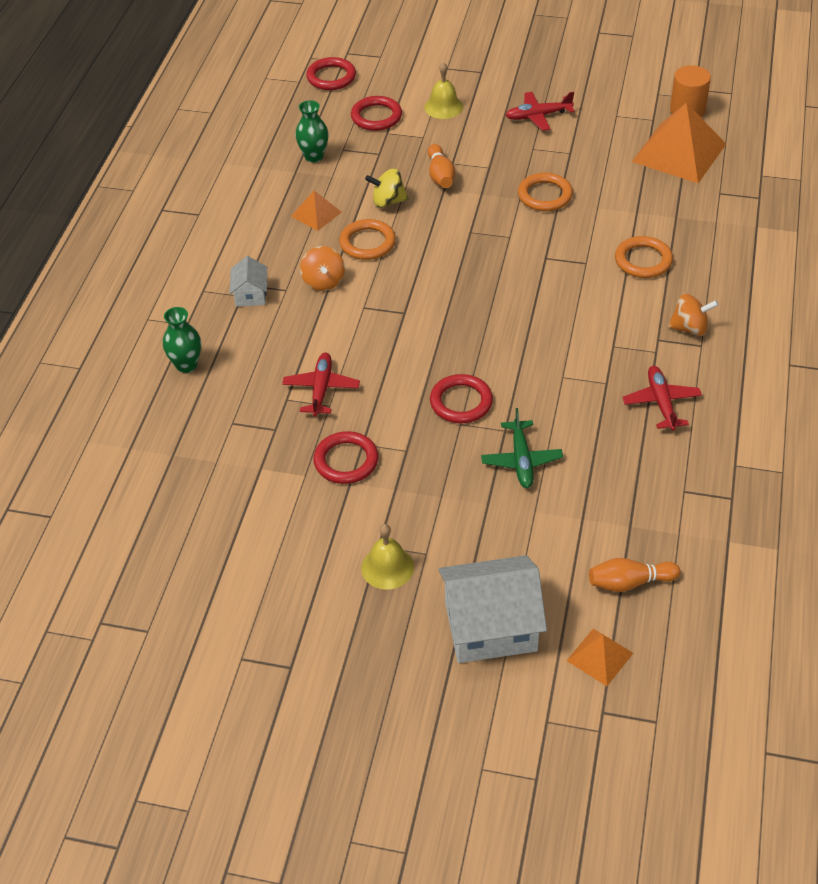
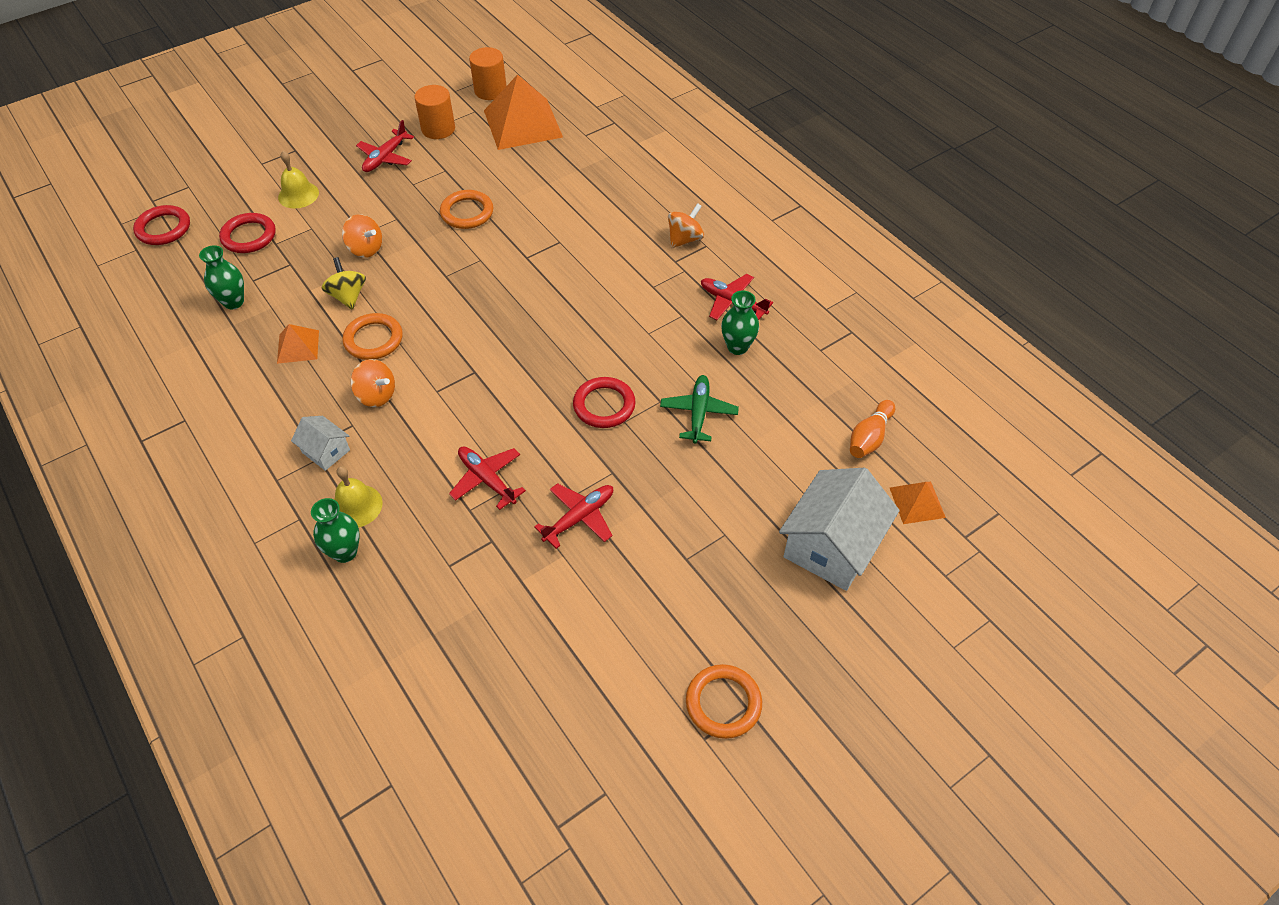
camera: 50 degrees left, 5 degrees up
red ring [313,431,378,484] -> red plane [534,483,613,549]
yellow bell [361,524,414,590] -> yellow bell moved to [334,466,383,527]
yellow spinning top [365,168,408,208] -> yellow spinning top turned 120 degrees clockwise [322,257,366,310]
orange bowling pin [428,144,455,188] -> orange spinning top [342,214,382,258]
green plane [481,408,563,488] -> green plane turned 120 degrees counterclockwise [660,375,739,444]
orange ring [615,236,673,278] -> orange ring moved to [686,664,762,739]
none -> orange cylinder [414,85,455,139]
none -> green vase [721,291,759,355]

